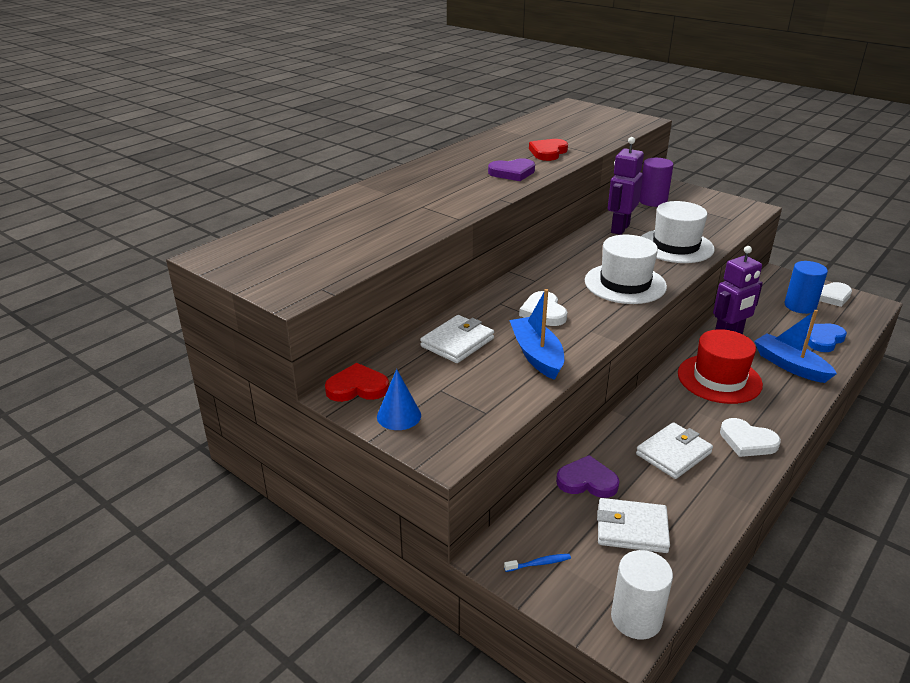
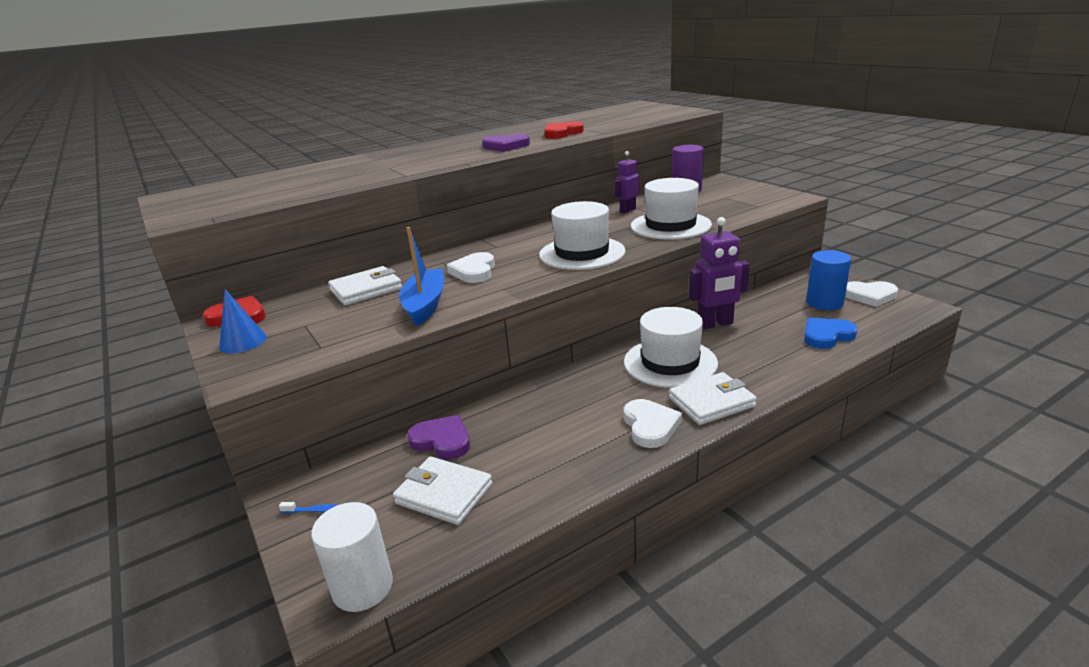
camera: 20 degrees right, 5 degrees down
purple robot [608,137,644,235] -> purple robot [614,151,639,213], size x0.61
white wallet [636,422,713,479] -> white wallet moved to [669,372,757,425]
red hat [678,329,763,404] -> white hat [624,307,718,388]
white heart [720,418,781,457] -> white heart turned 150 degrees counterclockwise [624,399,682,448]
blue boat [754,310,837,383] -> none

